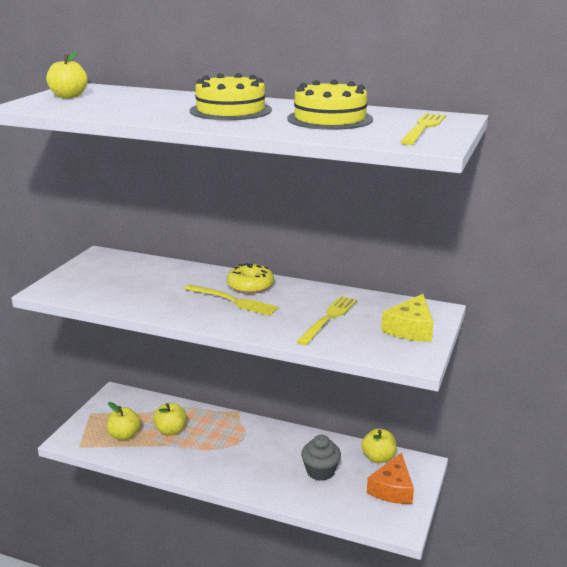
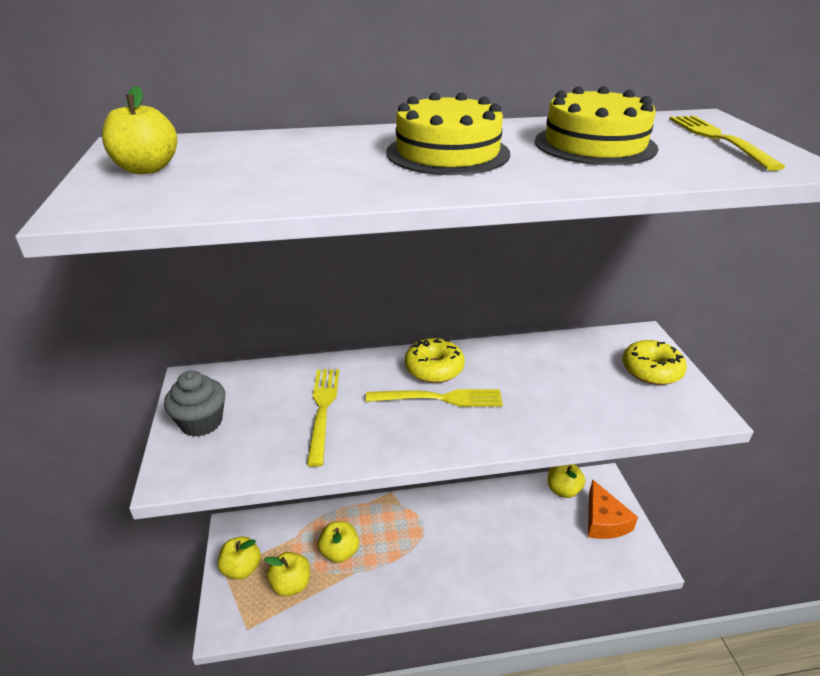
camera: 30 degrees left, 10 degrees up
yellow fork [296,296,357,345] -> yellow fork moved to [307,369,339,467]
grey cupcake [301,435,341,481] -> grey cupcake moved to [164,371,225,437]
yellow cheese [381,294,434,342] -> yellow donut [622,340,687,385]
none -> yellow apple [217,536,261,580]

